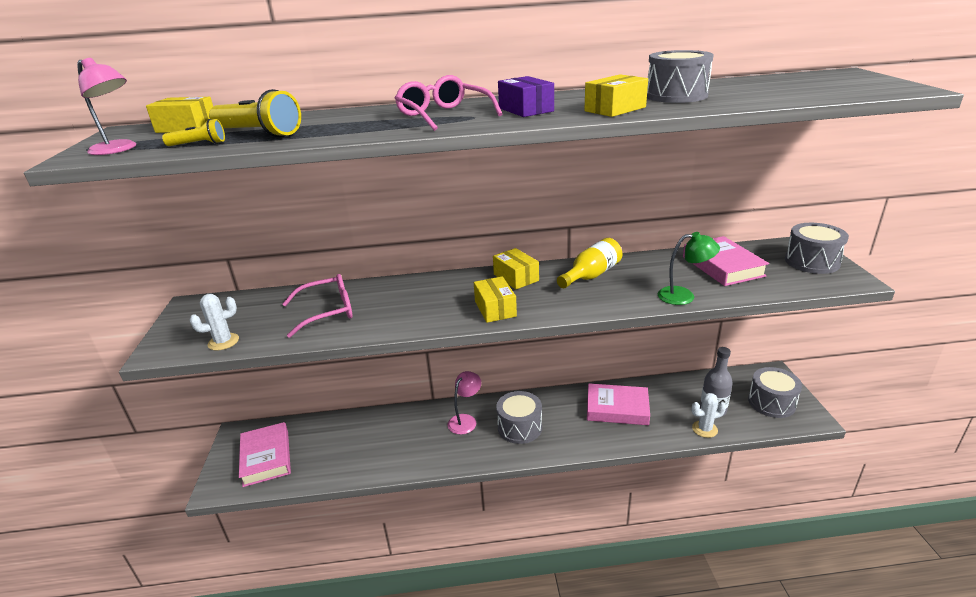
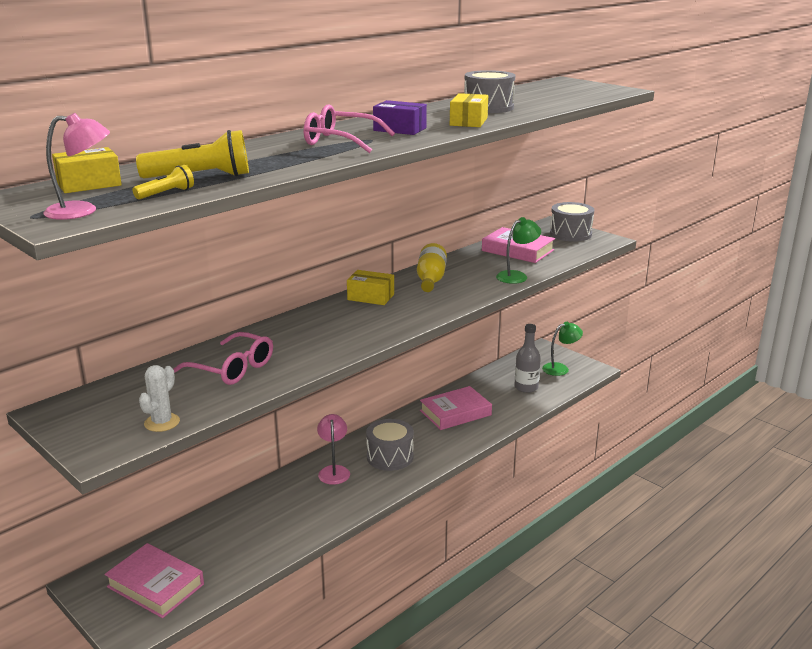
camera: 40 degrees left, 5 degrees down
pink glasses [283,274,353,338] -> pink glasses turned 90 degrees clockwise [173,332,273,385]
yellow box [474,276,517,323] -> none
white cactus [691,393,726,438] -> none
grey drum [748,367,802,418] -> green lamp [542,322,583,376]

